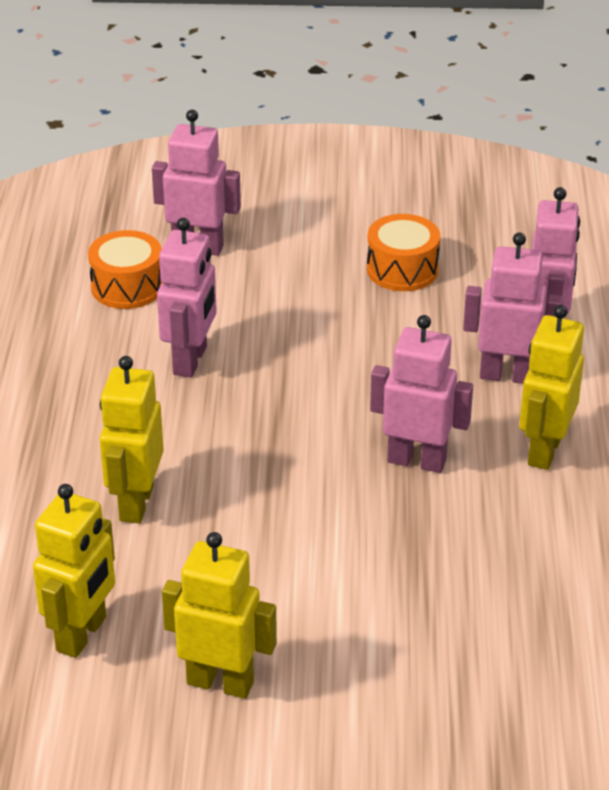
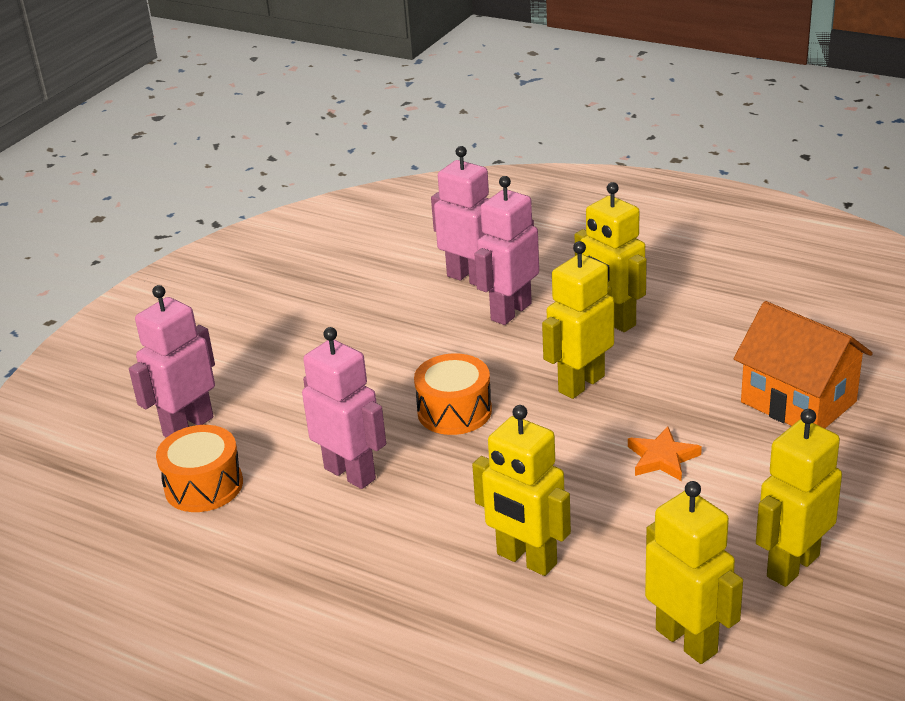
camera: 60 degrees left, 5 degrees down
orange drum [367,214,440,291] -> orange drum moved to [414,353,492,435]
pink robot [370,315,473,473] -> yellow robot [542,241,614,399]
none -> orange star [628,427,702,481]
none -> orange house [734,301,873,428]

